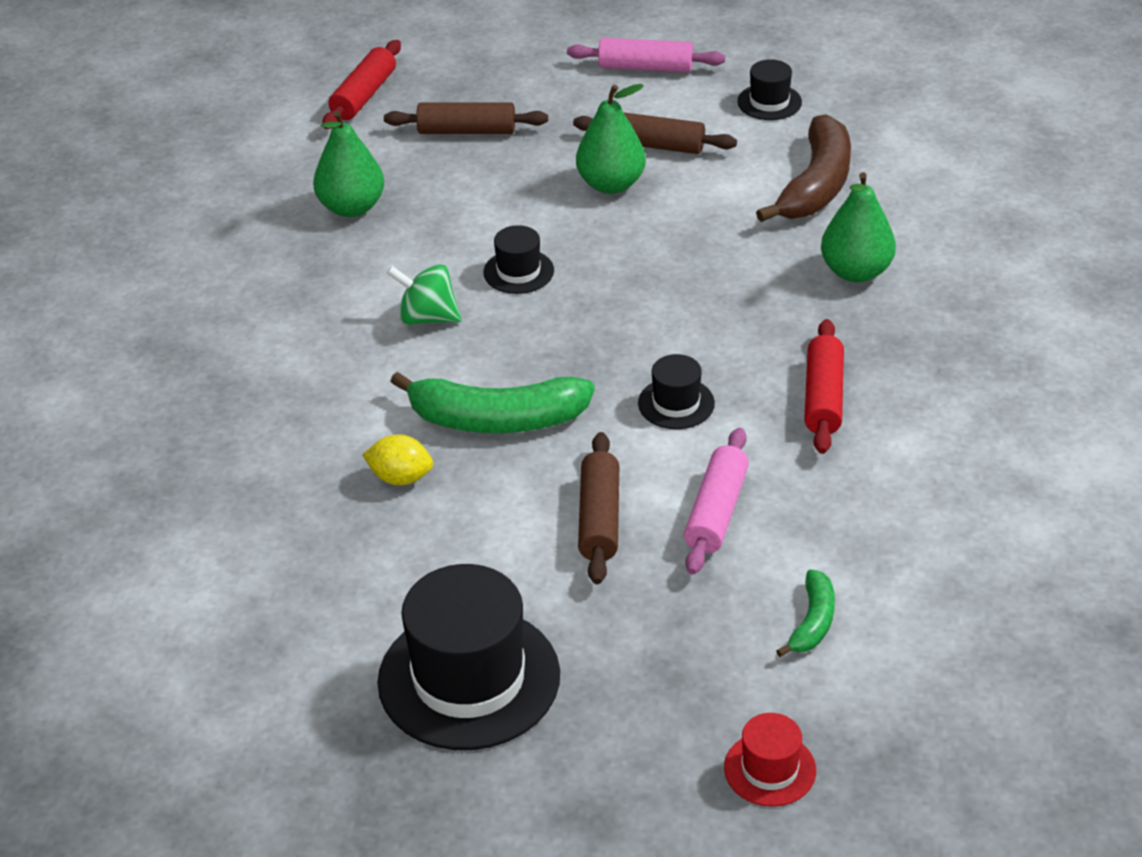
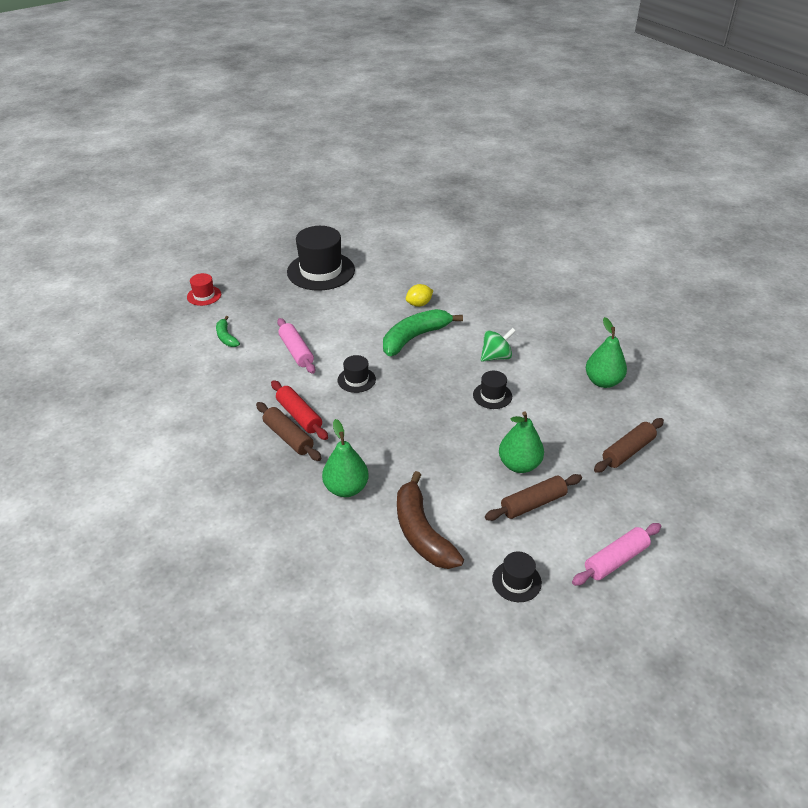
camera: 135 degrees right, 0 degrees up
red rolling pin [323,40,401,129] -> none
brown rolling pin [578,432,619,584] -> brown rolling pin moved to [256,402,322,461]

